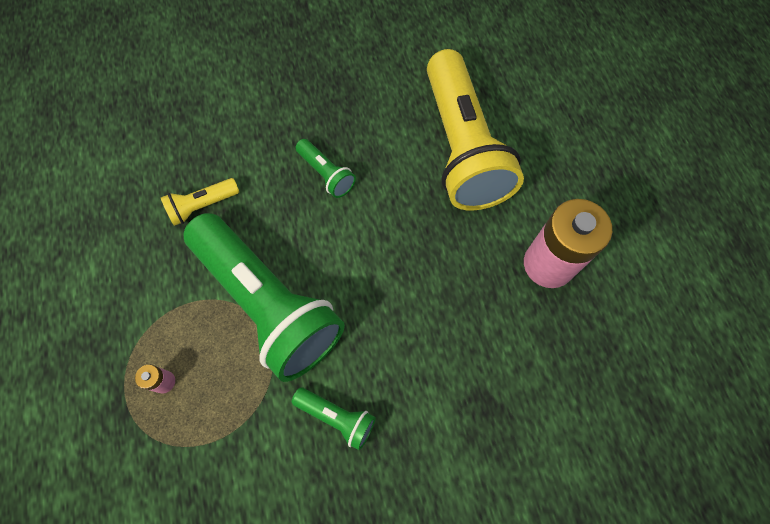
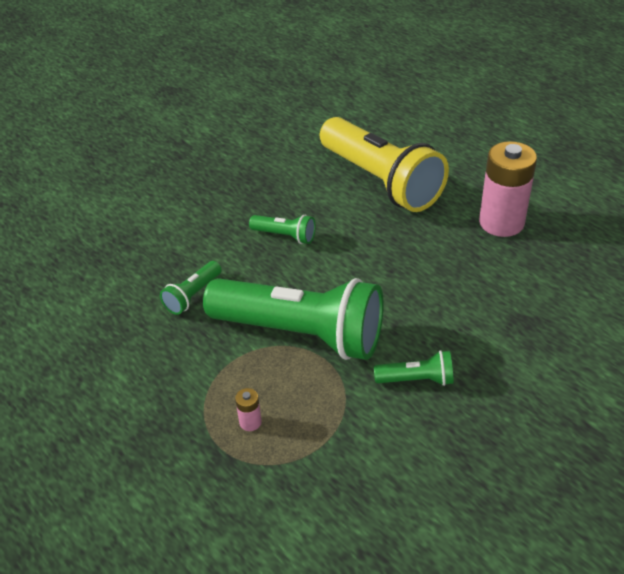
camera: 25 degrees left, 25 degrees down
yellow flashlight [161,178,239,226] -> green flashlight [160,261,222,315]

